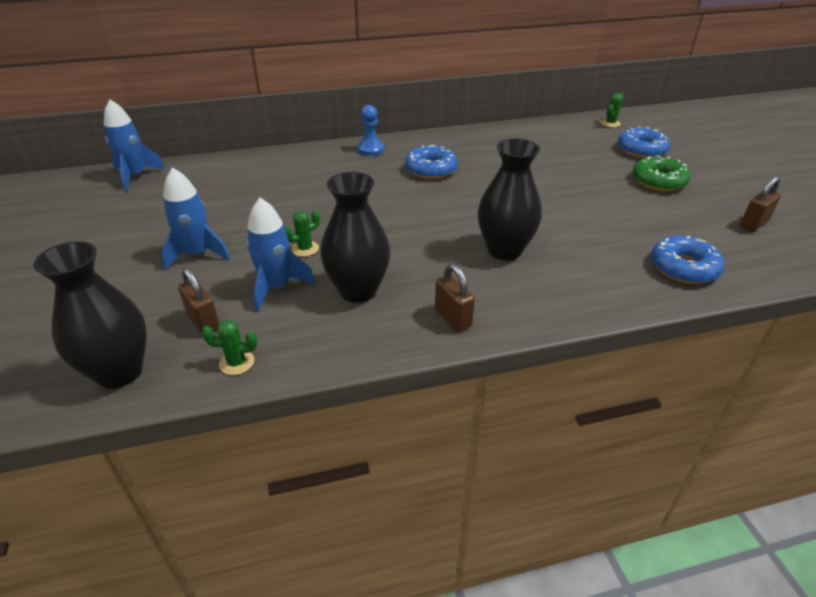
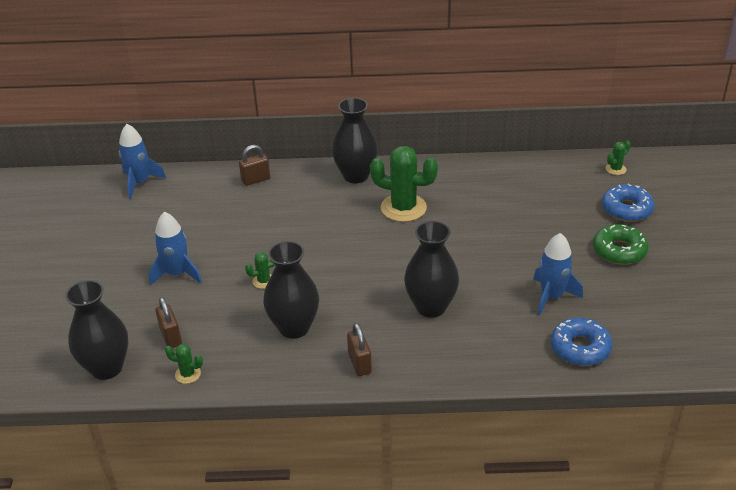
camera: 15 degrees right, 0 degrees up
blue rocket [246,198,315,311] -> blue rocket moved to [533,233,583,316]
blue pawn [357,105,384,156] -> black vase [332,98,378,183]
blue donut [405,145,457,179] -> green cactus [370,146,438,222]
brown padlock [740,176,781,232] -> brown padlock moved to [239,145,270,186]

